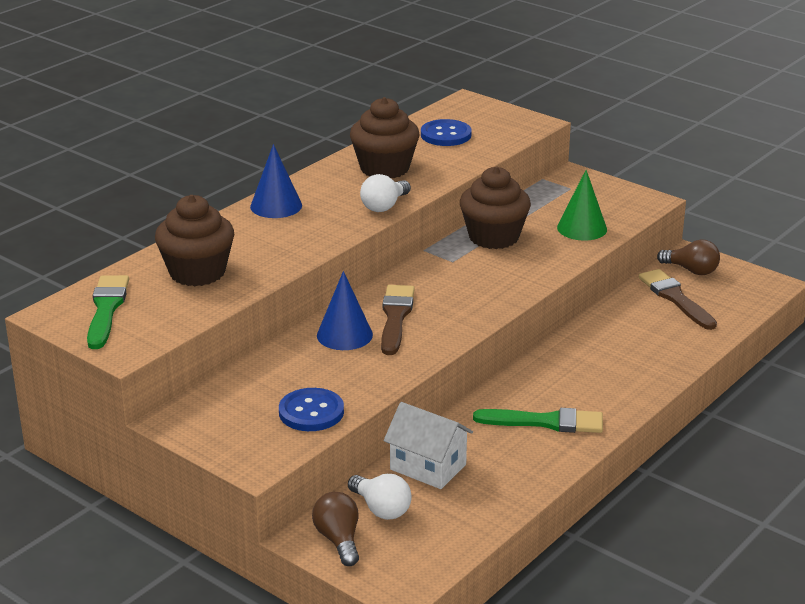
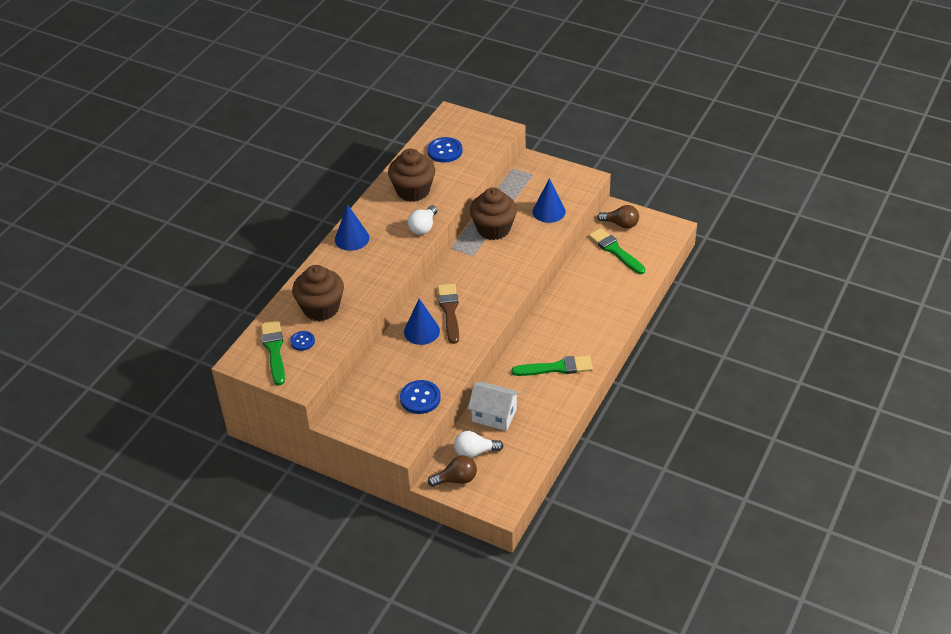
camera: 10 degrees left, 15 degrees up
brown light bulb [312,492,359,566] -> brown light bulb turned 105 degrees clockwise [428,456,477,487]
white light bulb [348,474,412,520] -> white light bulb turned 135 degrees clockwise [454,431,503,458]
green cone [557,170,607,241] -> blue cone [532,178,566,223]
brown brush [639,269,717,330] -> green brush [589,228,645,274]
none -> blue button [290,331,315,351]

